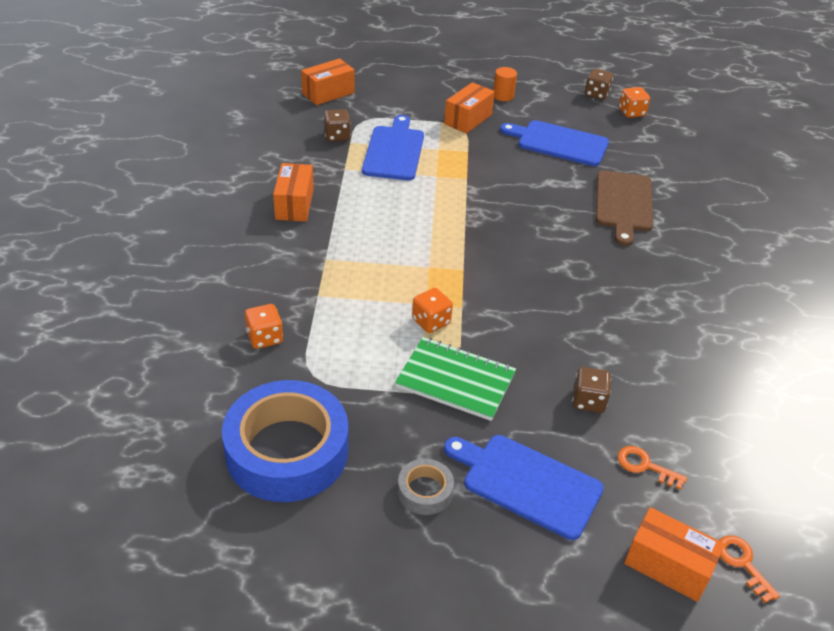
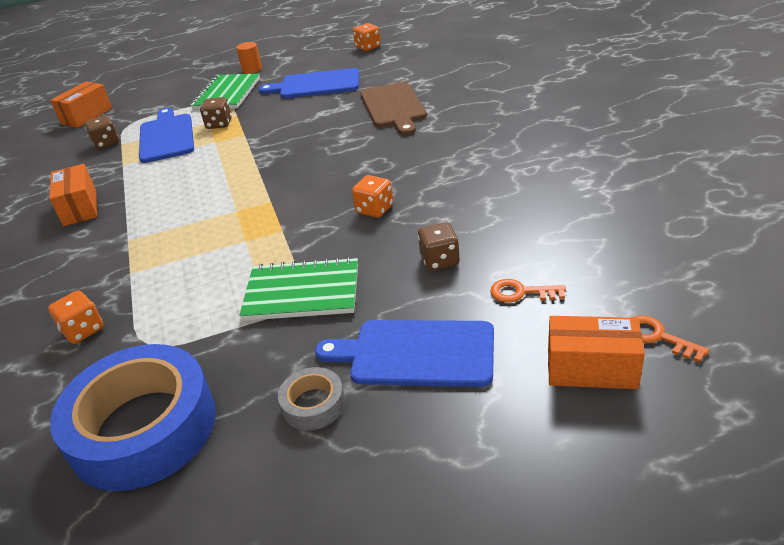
camera: 15 degrees left, 5 degrees down
orange dice [412,288,453,333] -> orange dice moved to [352,175,393,218]
orange box [444,82,495,134] -> green notebook [190,73,260,110]
brown dice [585,69,613,100] -> brown dice moved to [200,97,232,129]

